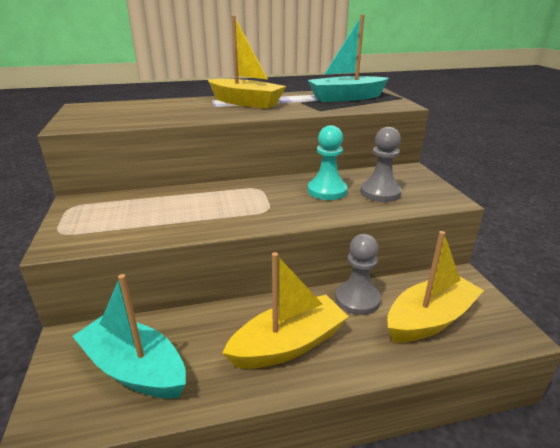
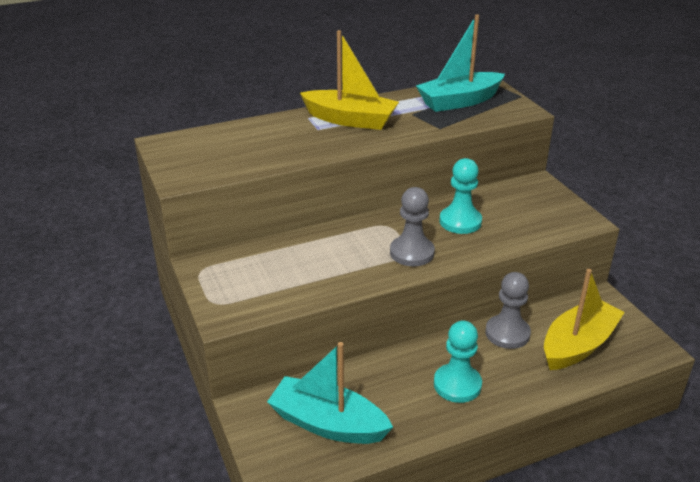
camera: 10 degrees left, 5 degrees up
yellow boat [222,252,349,369] -> turquoise pawn [434,321,482,403]
grey pawn [360,127,402,202] -> grey pawn moved to [390,187,435,266]

